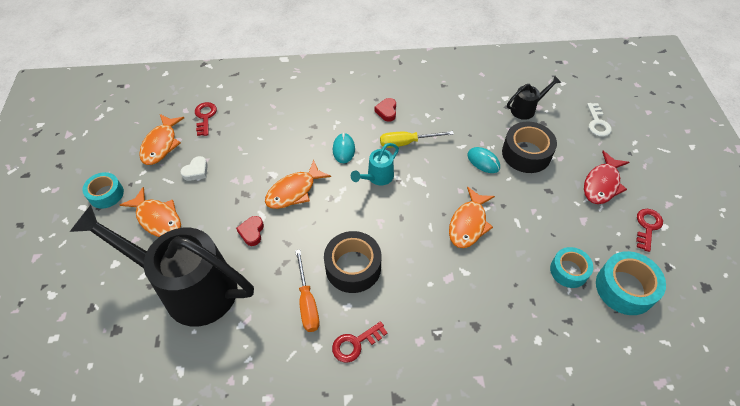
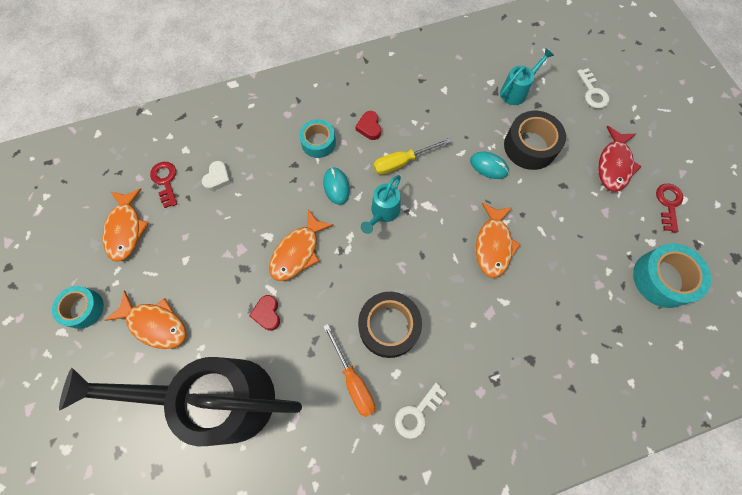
camera: 15 degrees left, 15 degrees up
white heart [181,156,208,181] -> white heart moved to [202,161,231,191]
red key [332,321,388,363] -> white key [395,383,447,439]
black watering can [507,75,561,120] -> turquoise watering can [500,48,554,105]
turquoise tape [550,247,593,288] -> turquoise tape moved to [299,119,336,158]

